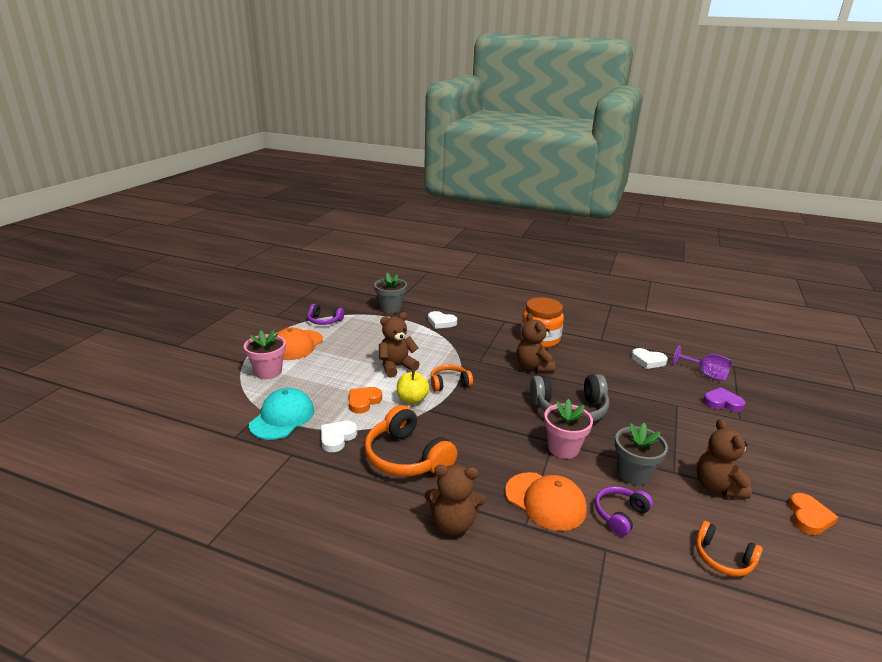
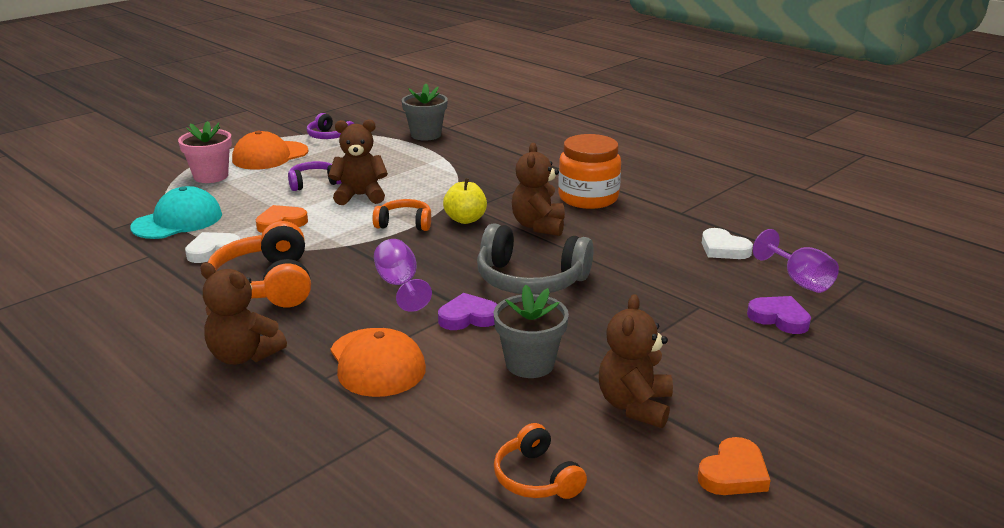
camera: 25 degrees right, 0 degrees up
yellow apple [397,370,430,404] -> yellow apple moved to [443,178,487,224]
white heart [428,311,457,329] -> none
pink flower pot [544,399,593,459] -> purple heart [438,293,498,330]
purple headphones [595,486,653,536] -> purple headphones moved to [288,161,342,191]
none -> purple goblet [374,239,432,312]

